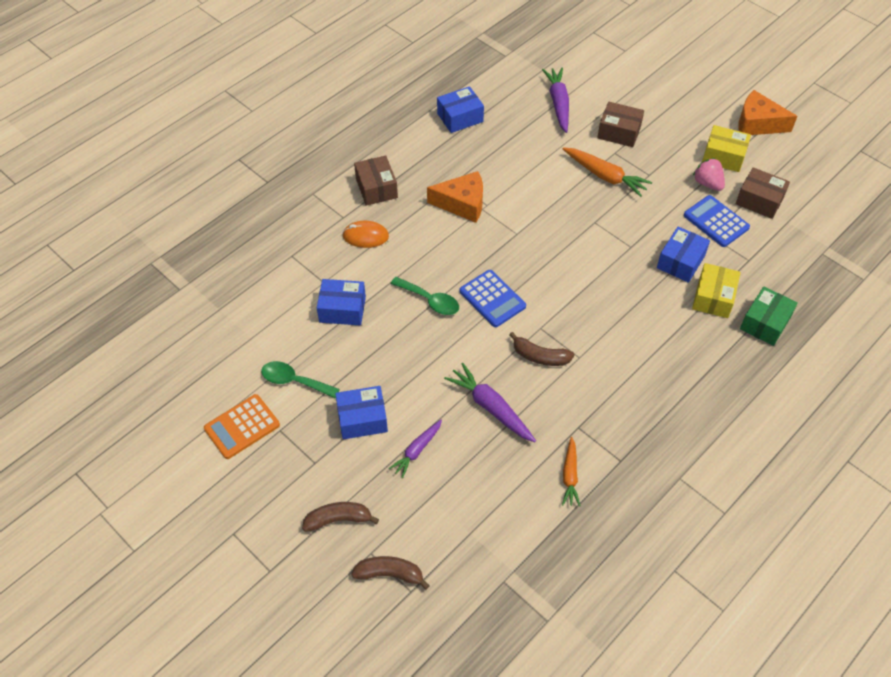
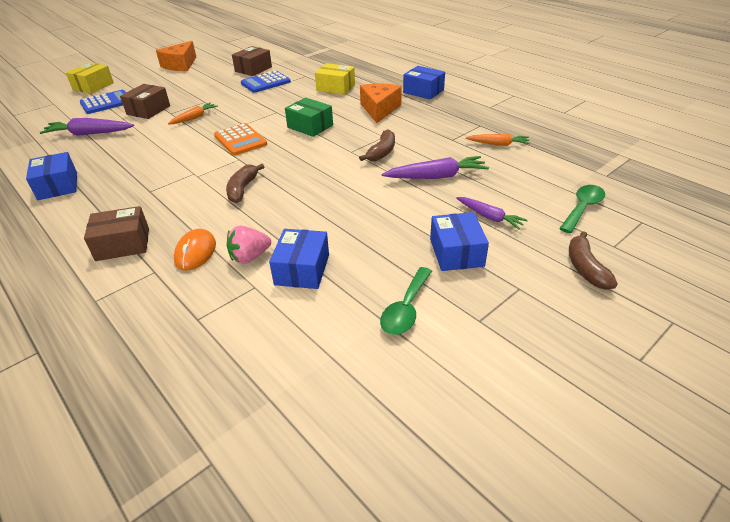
camera: 85 degrees left, 15 degrees down
orange calculator [204,394,280,459] -> orange calculator moved to [214,123,267,156]
brown banana [351,556,430,590] -> brown banana moved to [226,164,264,203]
green spoon [391,277,459,315] -> green spoon moved to [559,185,605,233]
orange cheese [427,171,483,223] -> orange cheese moved to [360,84,402,123]
purple carrot [444,363,536,442] -> purple carrot turned 150 degrees counterclockwise [381,156,489,179]
blue calculator [460,270,526,327] -> blue calculator moved to [80,90,126,114]
orange carrot [562,147,652,197] -> orange carrot [168,103,218,125], size x0.64
blue box [657,226,710,283] -> blue box moved to [403,66,445,100]
pink strawberry [693,158,725,191] -> pink strawberry moved to [227,226,271,264]
yellow box [702,125,751,172] -> yellow box moved to [66,62,114,94]
green box [740,287,798,346] -> green box moved to [285,98,333,137]

